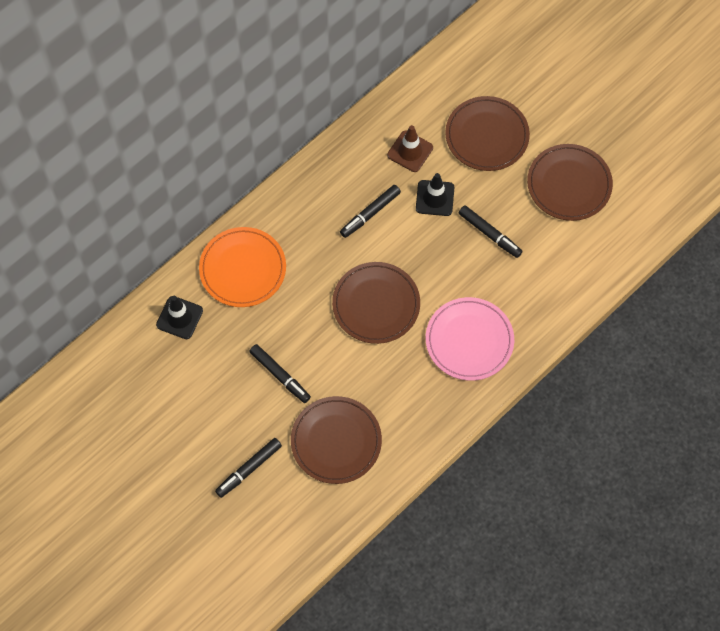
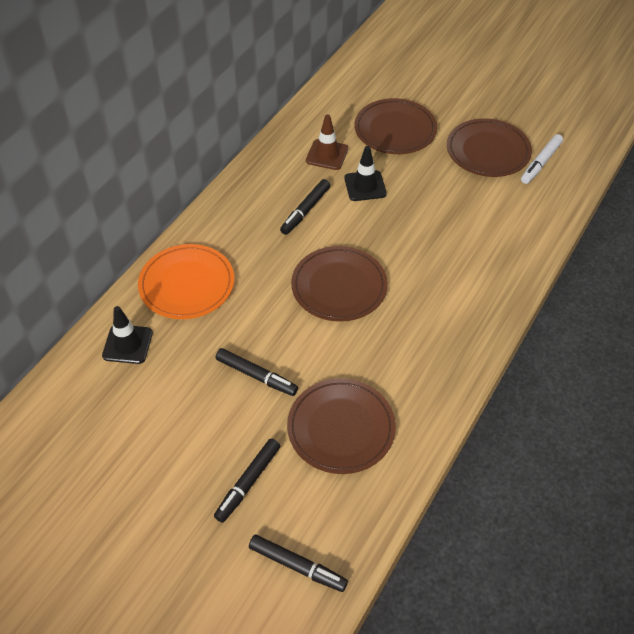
camera: 15 degrees left, 15 degrees down
pink plate [426,297,514,381] -> none
black marker [459,205,523,258] -> black marker moved to [249,535,348,592]
none -> white marker [521,134,563,184]

